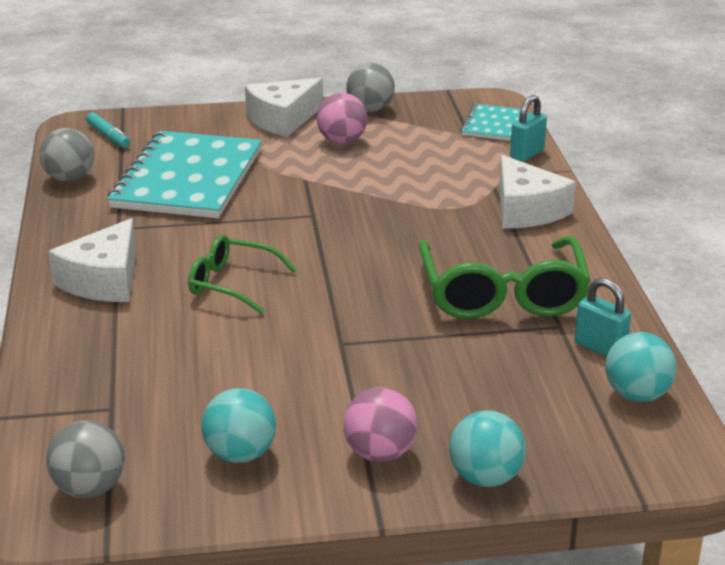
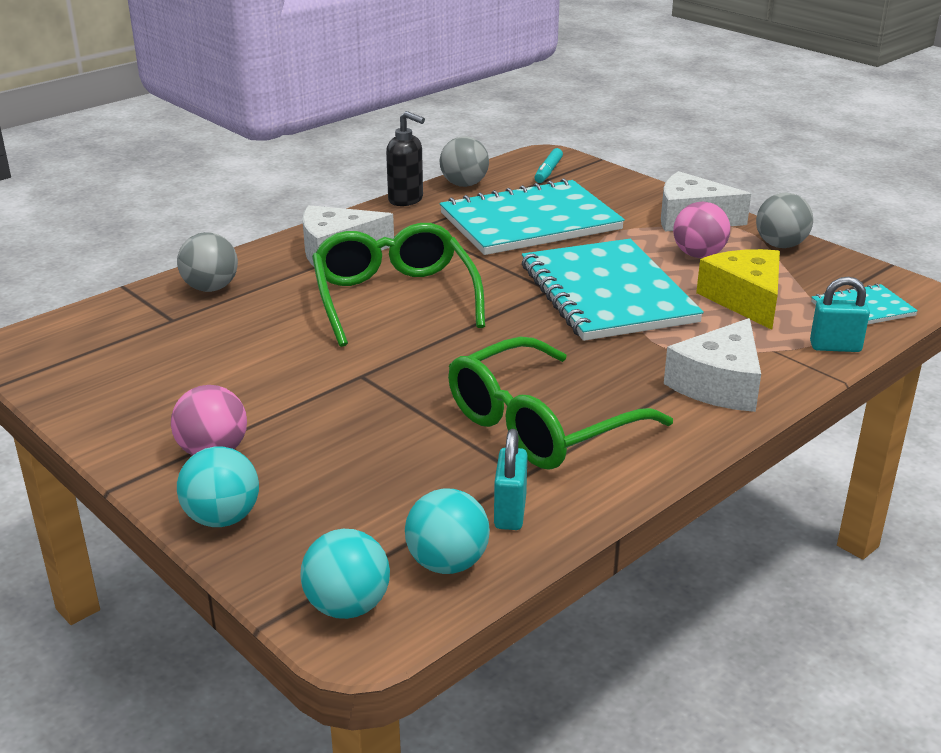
camera: 55 degrees right, 0 degrees up
grey ball [46,421,125,498] -> grey ball moved to [177,232,238,292]
green glasses [188,235,297,314] -> green glasses [312,223,485,347], size x1.68
turquoise ball [201,388,276,463] -> turquoise ball moved to [300,529,390,619]
none -> black soap dispenser [386,111,425,206]
none -> turquoise notebook [522,239,704,341]
none -> yellow cheese [696,249,780,330]

